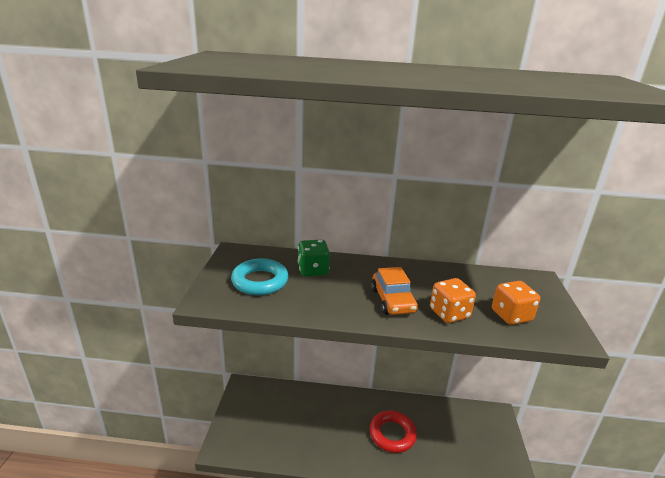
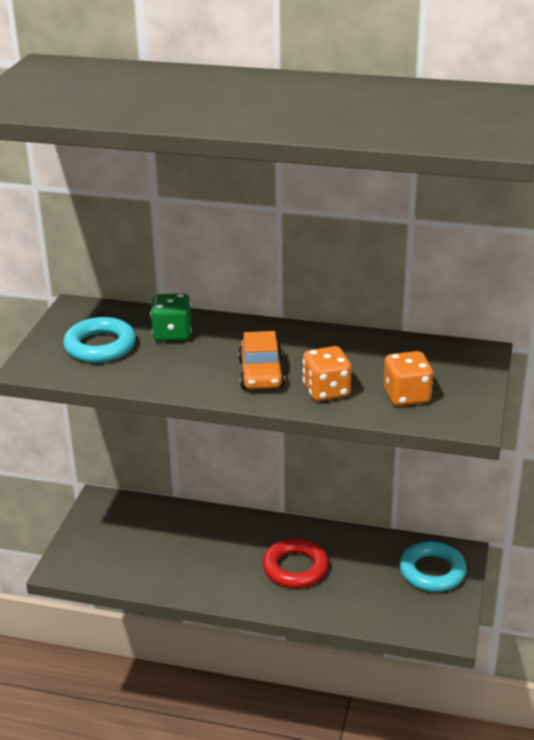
camera: 10 degrees right, 5 degrees up
none -> turquoise ring [399,541,467,592]

